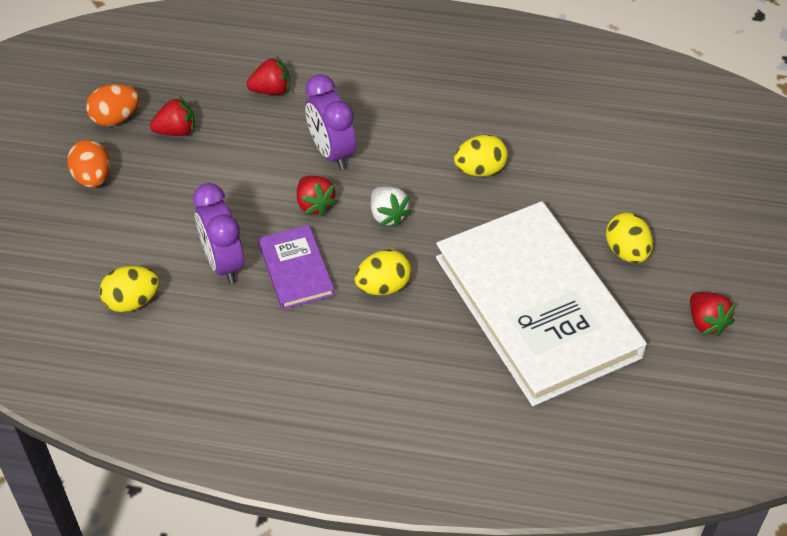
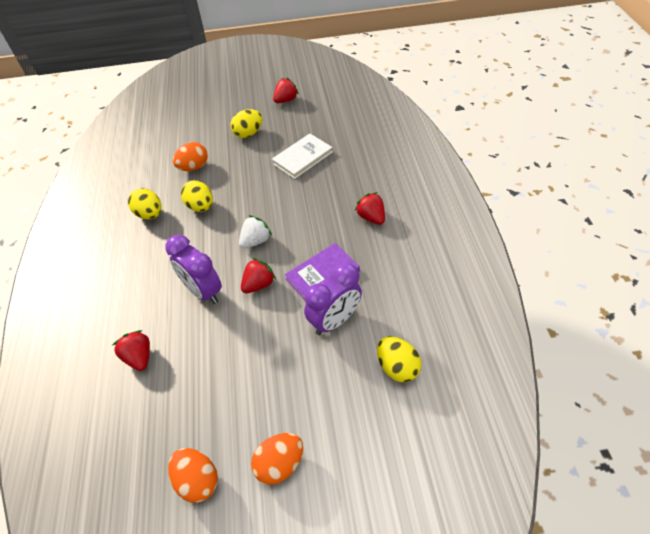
camera: 105 degrees left, 0 degrees up
red strawberry [150,97,195,136] -> red strawberry moved to [355,192,385,225]
purple clock [305,74,356,170] -> purple clock turned 90 degrees clockwise [165,235,222,304]
yellow egg [354,249,411,295] -> yellow egg moved to [128,188,162,219]
white book [436,201,647,406] -> white book [272,134,333,179], size x0.44
none -> orange egg [173,142,208,171]

